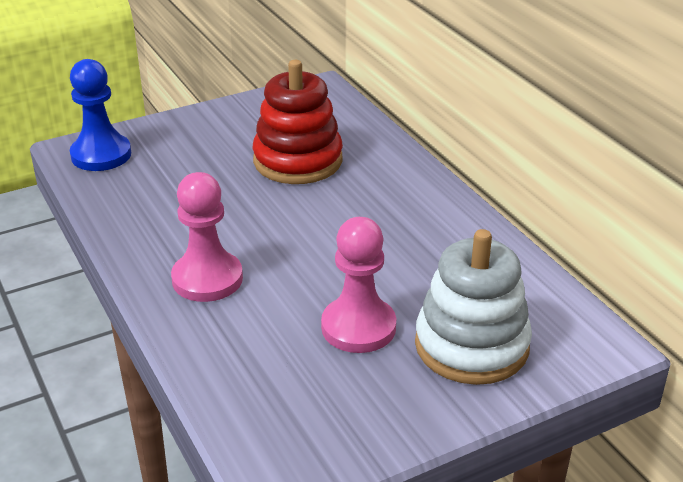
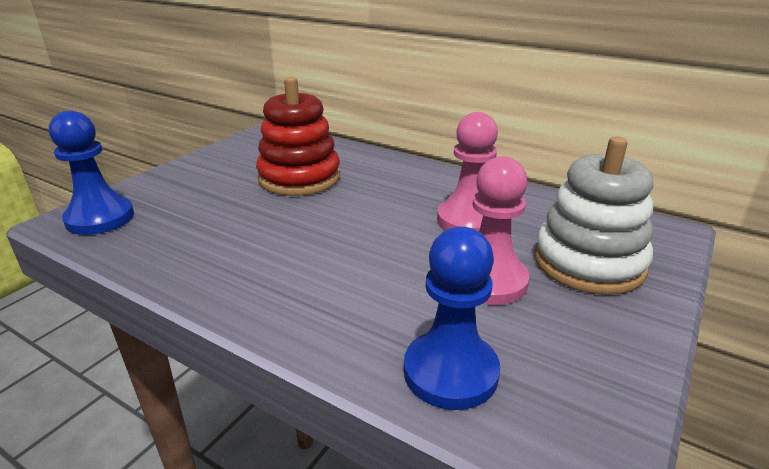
camera: 30 degrees left, 5 degrees down
pink pawn [171,172,243,302] -> pink pawn moved to [437,112,498,231]
none -> blue pawn [404,227,500,410]

